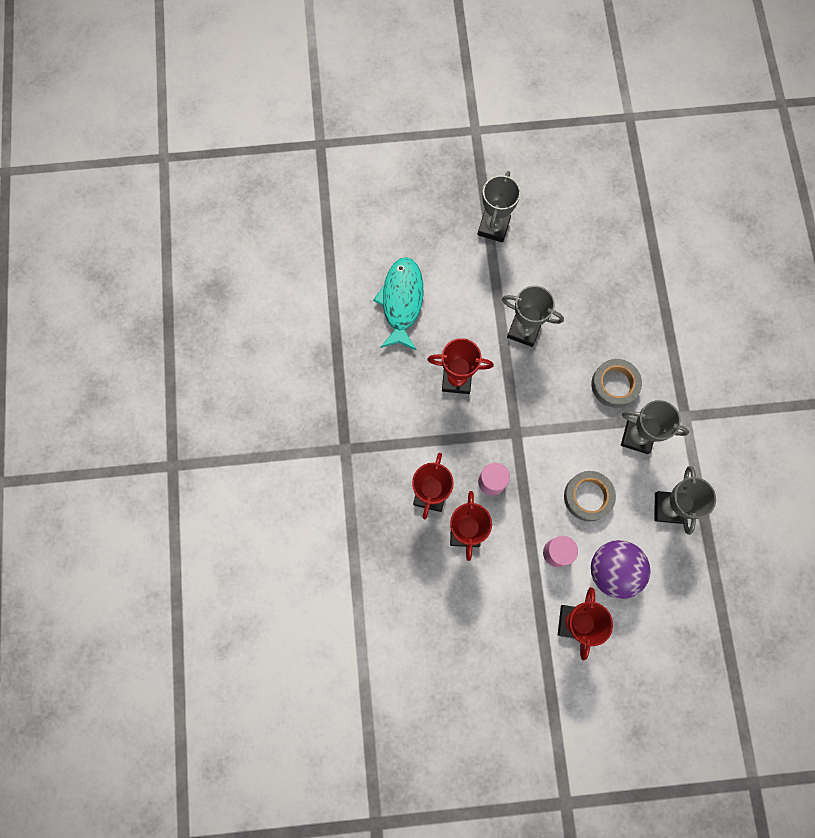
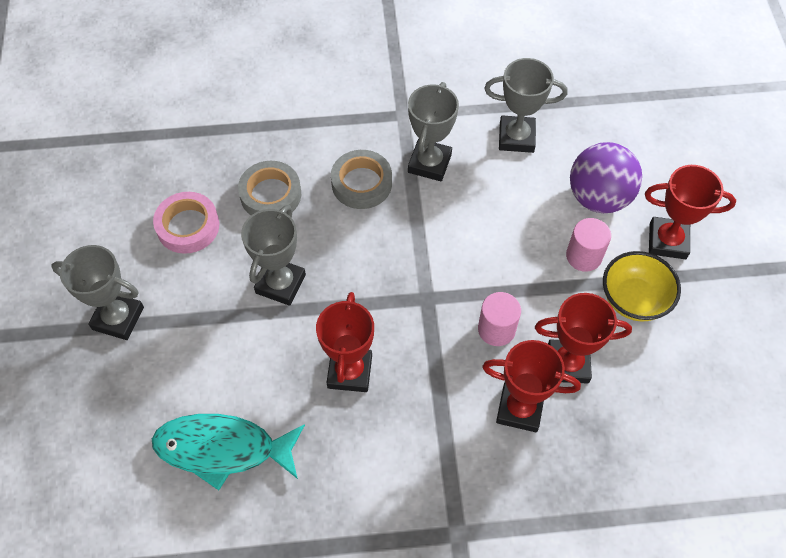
camera: 90 degrees left, 15 degrees down
grey tape [564,471,616,521] -> grey tape moved to [238,161,301,215]
none -> pink tape [153,192,219,254]
none -> yellow bowl [603,251,681,322]

